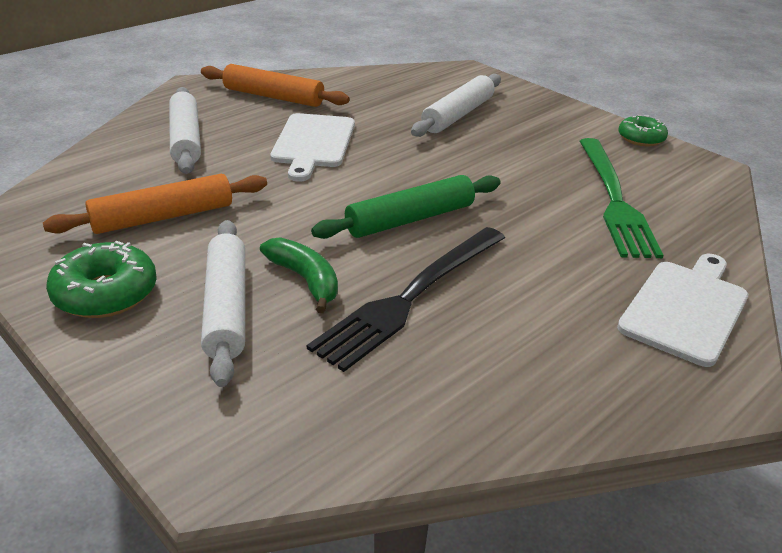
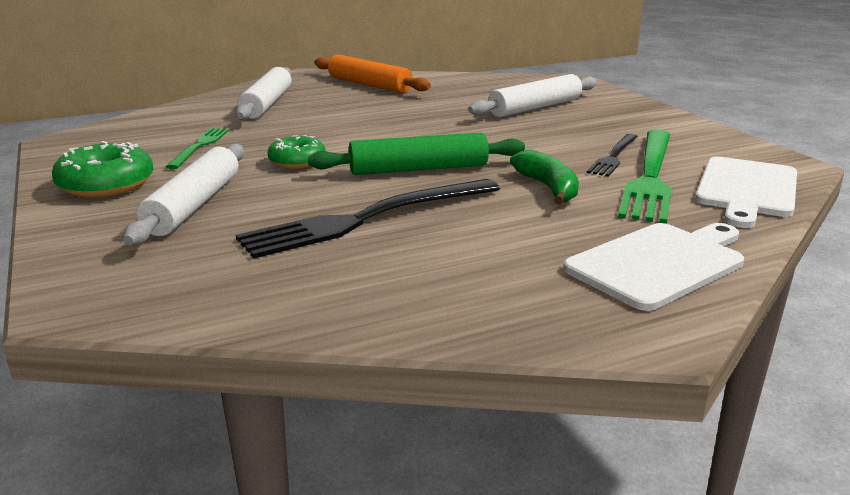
camera: 20 degrees right, 10 degrees down
orange rolling pin [43,174,267,234] -> green fork [166,128,229,169]
green banana [260,237,338,313] -> green banana moved to [510,150,579,204]
white cutting board [270,113,355,182] -> white cutting board moved to [695,157,797,228]
green donut [618,115,668,146] -> green donut moved to [268,135,326,169]
none -> black fork [587,134,638,177]

